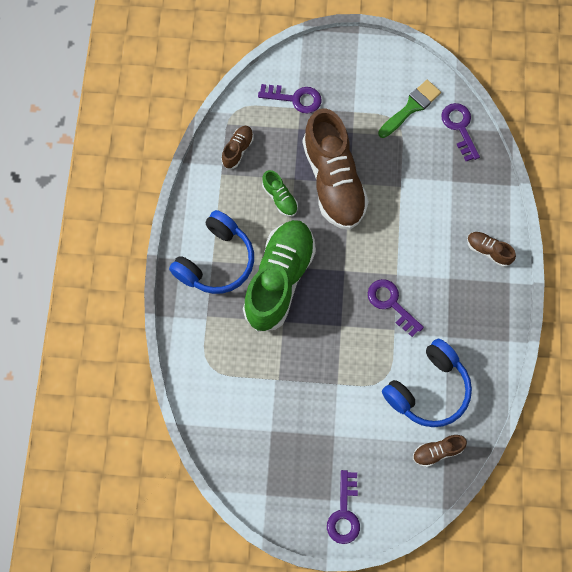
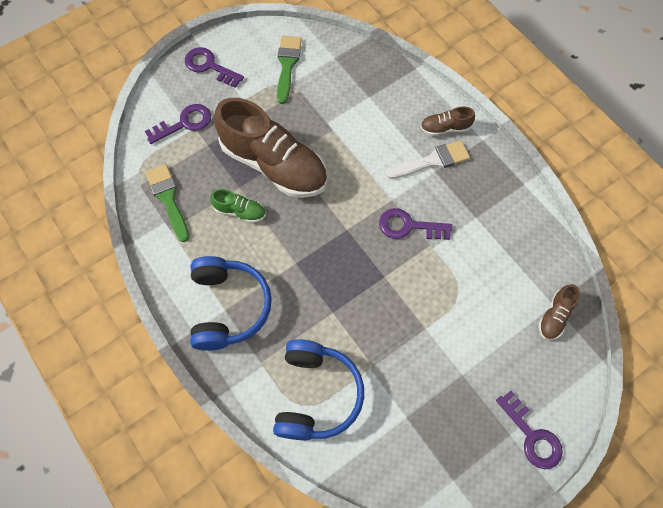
camera: 40 degrees left, 5 degrees down
brown shoe [221,126,254,169] -> green brush [146,164,189,242]
green shoe [243,220,316,332] -> none
blue headphones [382,339,472,427] -> blue headphones moved to [273,339,364,440]
purple key [441,103,480,161] -> purple key moved to [185,47,244,88]
none -> white brush [386,140,470,179]

